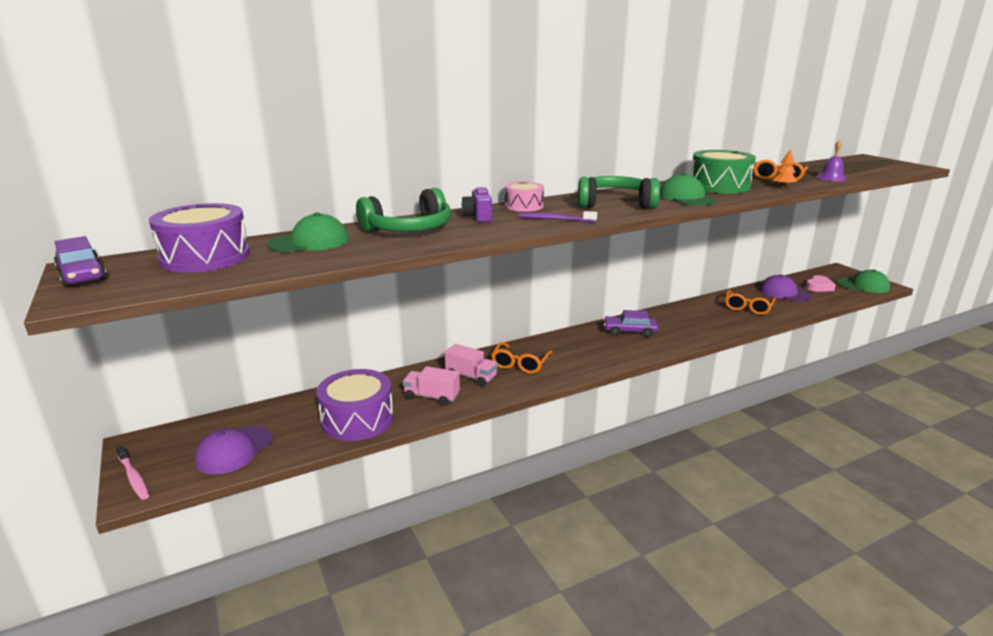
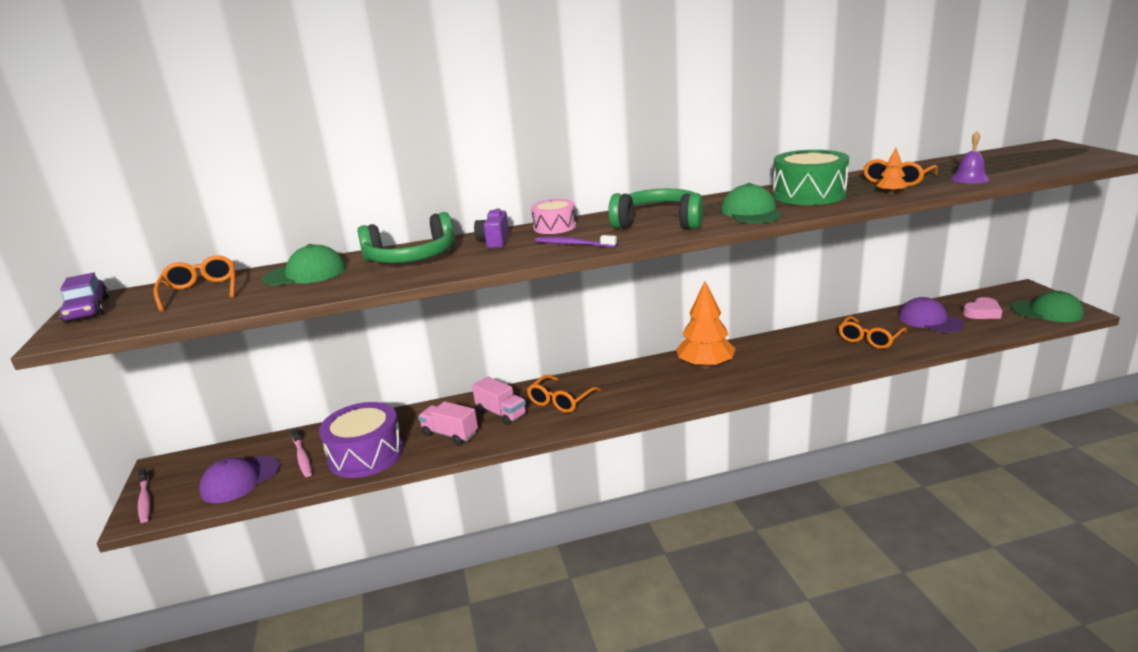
camera: 15 degrees right, 0 degrees up
purple drum [149,203,250,273] -> orange glasses [153,255,235,312]
purple car [603,310,659,337] -> orange tree [676,281,735,369]
none -> pink toothbrush [291,429,312,477]

